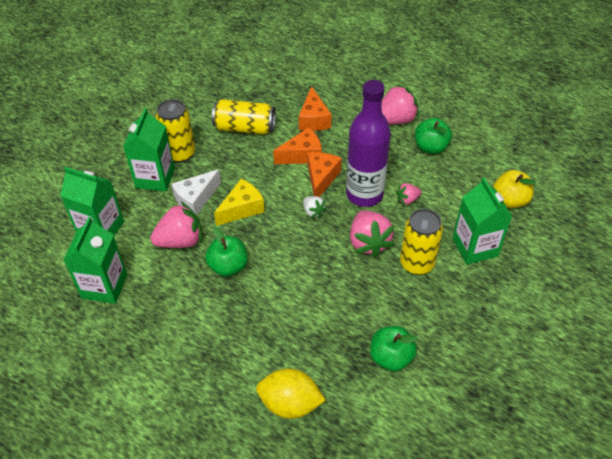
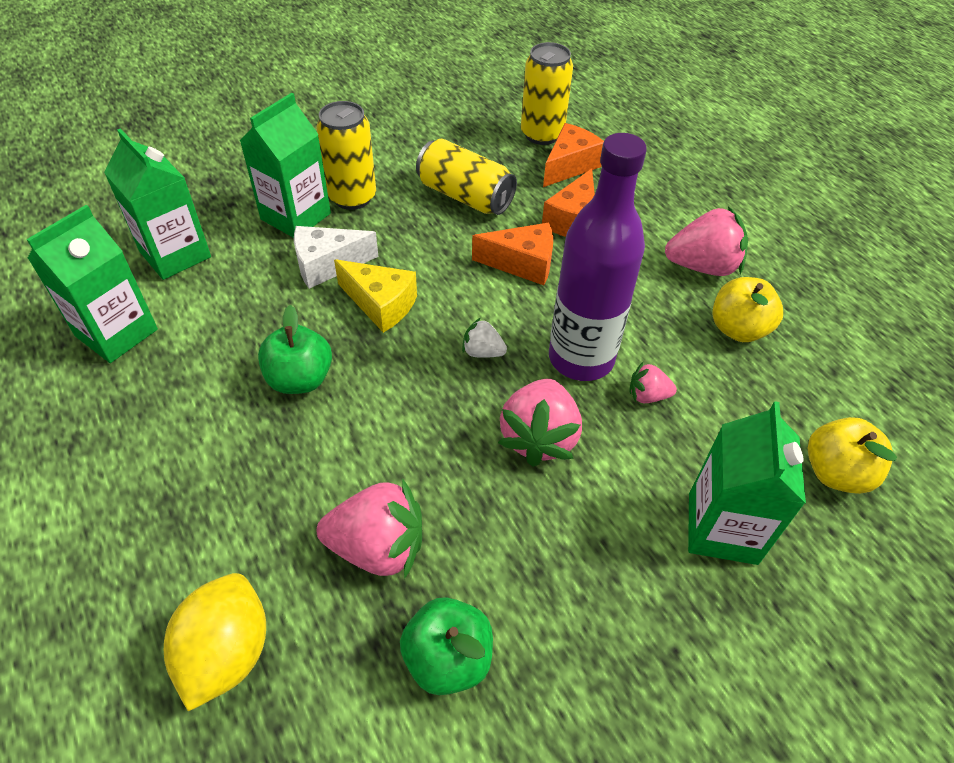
camera: 25 degrees right, 0 degrees up
pink strawberry [150,202,202,248] -> pink strawberry moved to [317,478,422,579]
yellow cheese [214,179,265,226] -> yellow cheese turned 45 degrees clockwise [334,259,417,333]
yellow lemon [256,368,326,419] -> yellow lemon turned 60 degrees clockwise [164,573,266,711]
white strawberry [303,196,327,218] -> white strawberry turned 120 degrees clockwise [462,317,507,358]
orange cheese [308,152,342,197] -> orange cheese moved to [543,123,604,187]
yellow can [400,209,443,275] -> yellow can moved to [521,42,573,145]
green apple [415,118,452,154] -> yellow apple [712,277,783,342]

